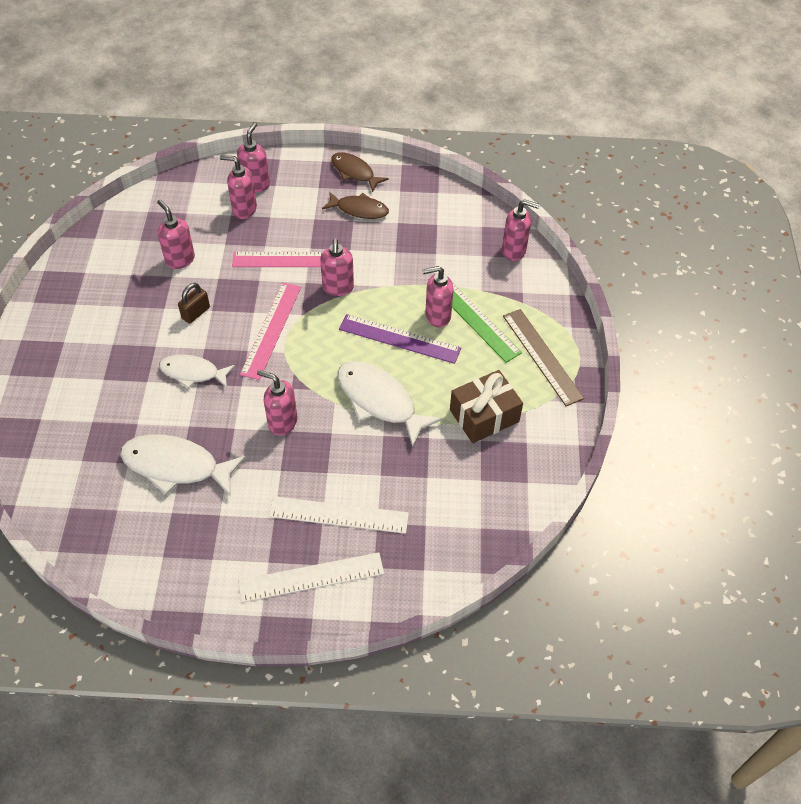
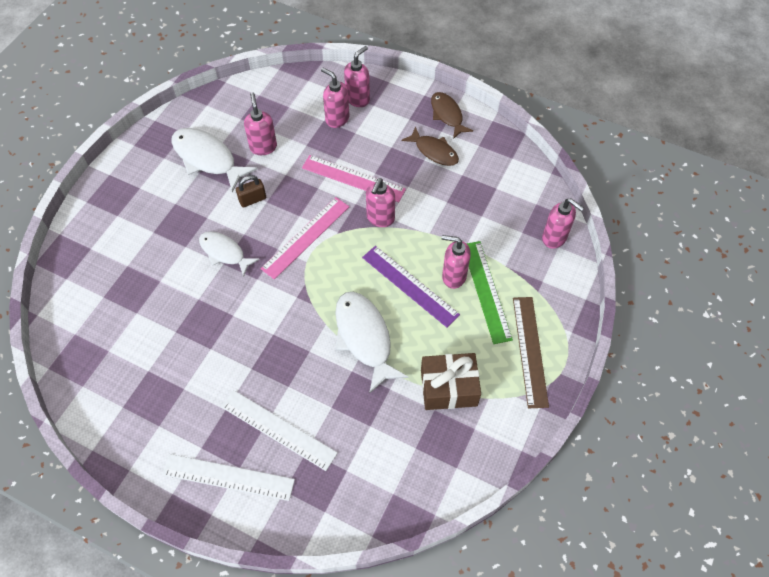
camera: 25 degrees right, 5 degrees up
white fish [120,434,246,496] -> white fish moved to [172,128,257,192]
pink soap dispenser [257,370,297,436] -> none

